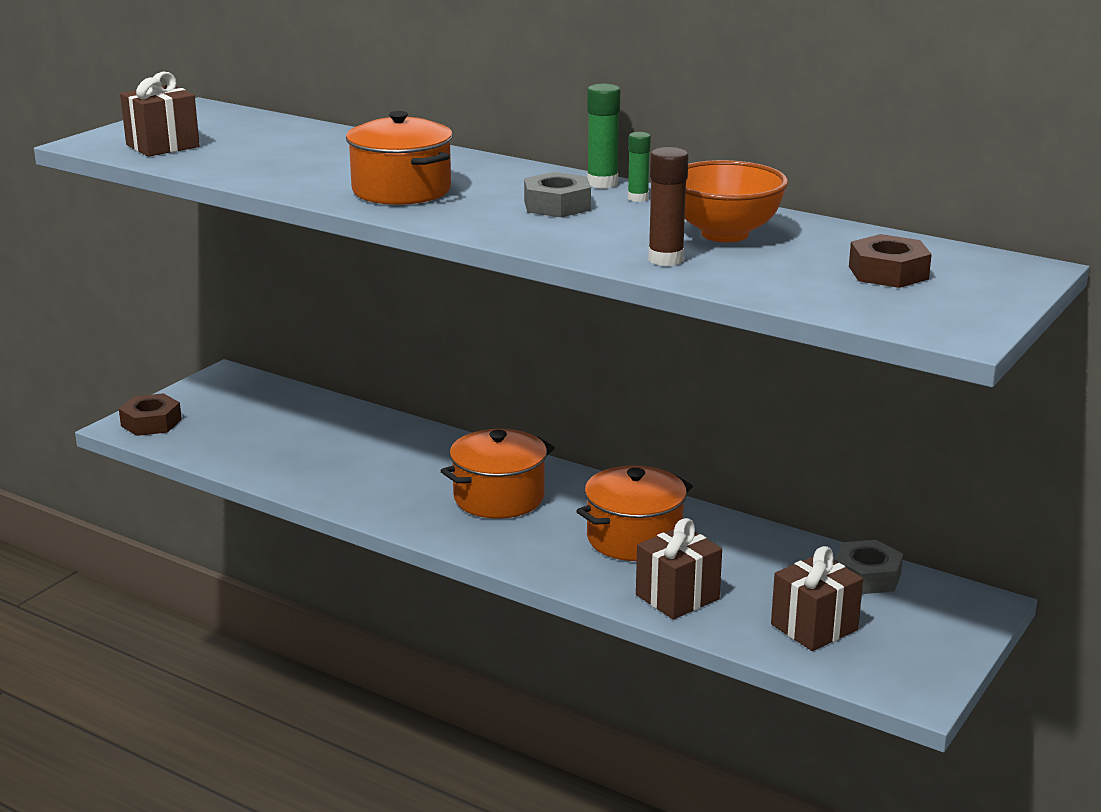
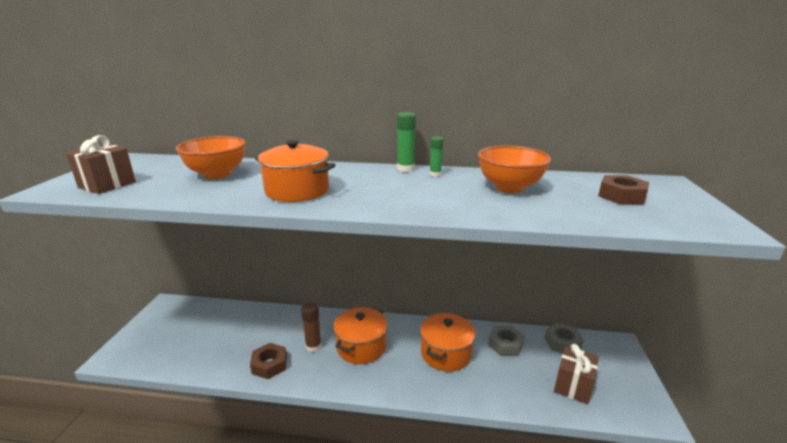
camera: 25 degrees left, 0 degrees up
brown nut [119,393,182,436] -> brown nut moved to [250,343,287,379]
grey nut [524,172,591,217] -> grey nut moved to [488,326,525,356]
brown gift [636,518,722,619] -> none
brown glue stick [648,147,689,266] -> brown glue stick moved to [301,302,322,352]
none -> orange bowl [176,136,246,179]

